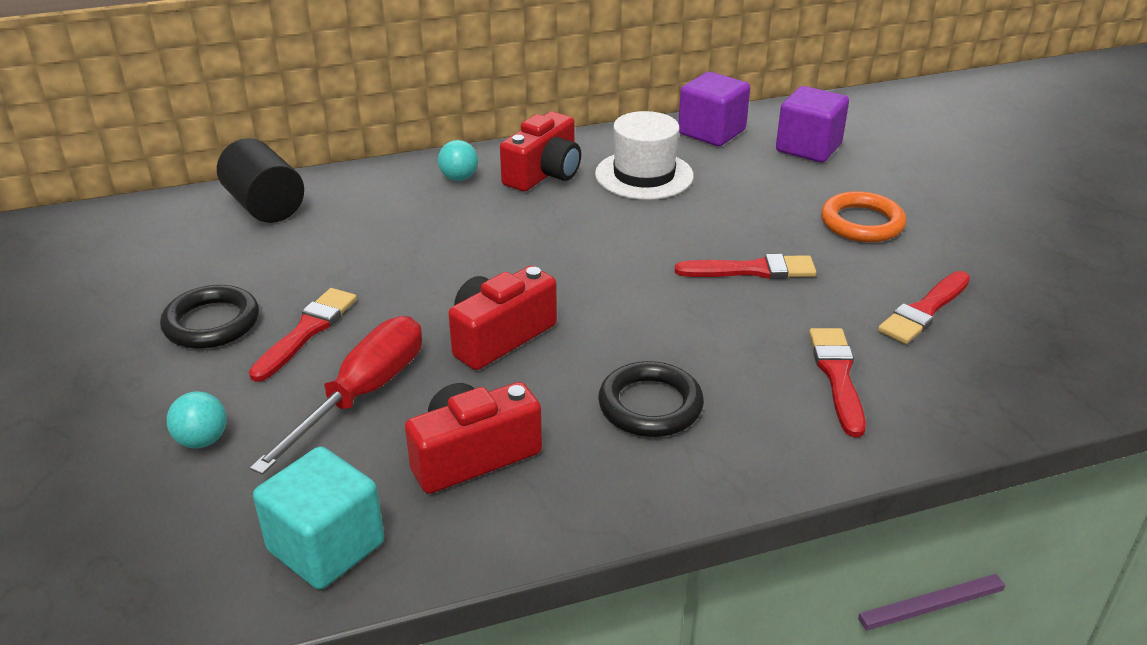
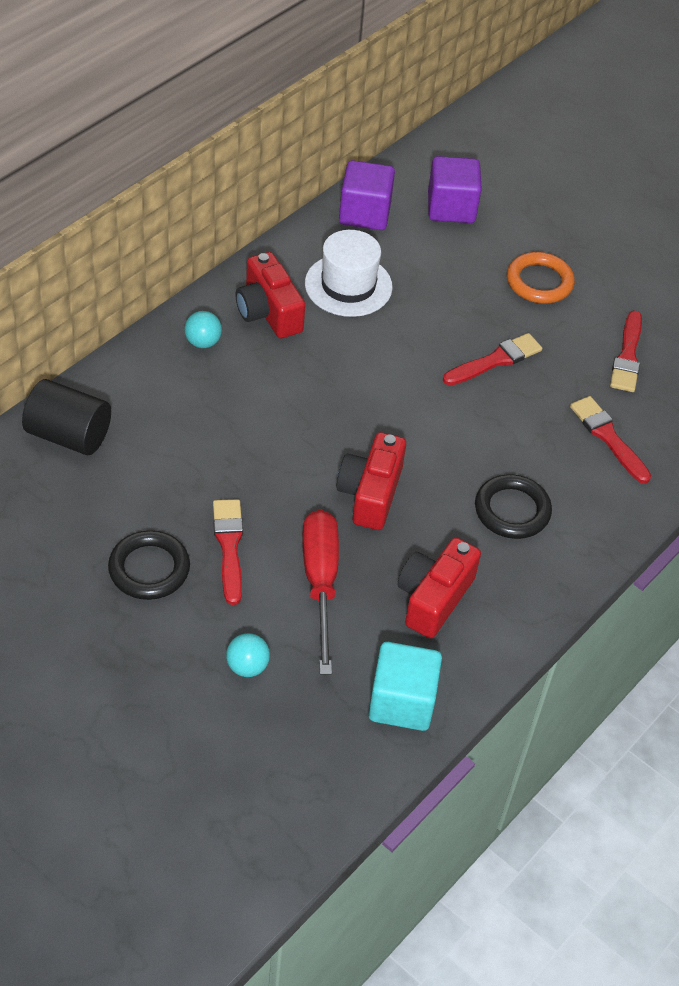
camera: 35 degrees left, 15 degrees up
red camera [500,112,581,192] -> red camera turned 150 degrees clockwise [236,252,305,338]

